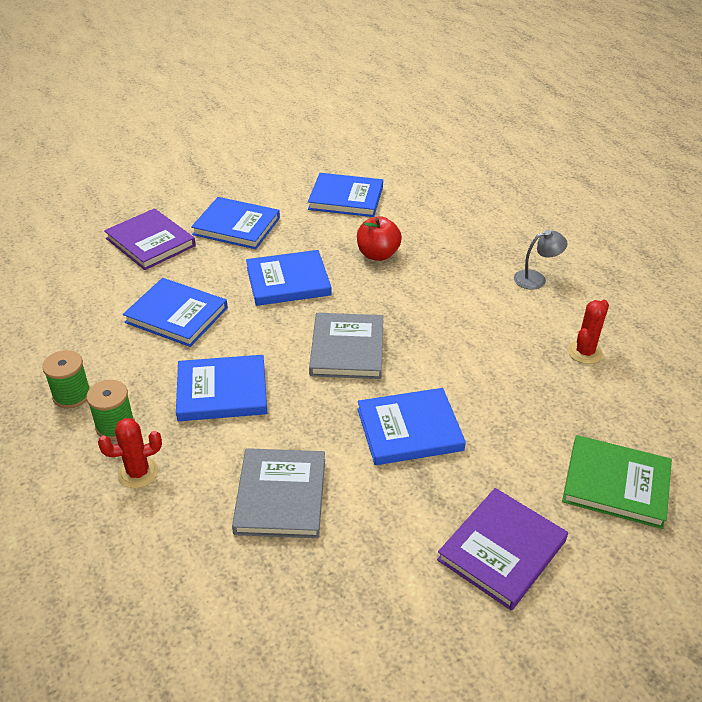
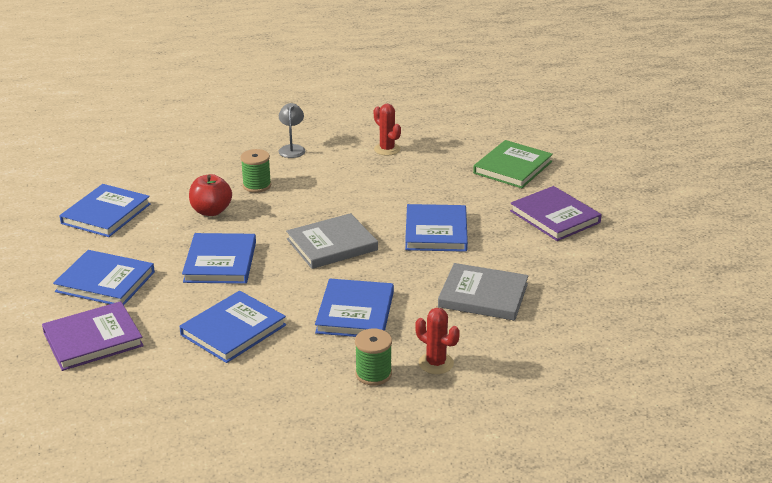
camera: 75 degrees left, 10 degrees down
green spool [42,350,90,409] -> green spool moved to [240,149,271,193]
red cactus [98,418,162,488] -> red cactus turned 45 degrees counterclockwise [415,308,460,374]
blue book [191,197,280,249] -> blue book turned 75 degrees clockwise [53,250,155,305]
grey book [309,313,383,379] -> grey book turned 45 degrees counterclockwise [286,213,378,269]

